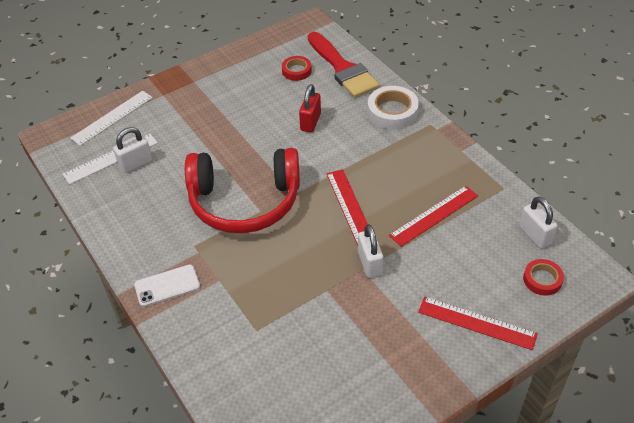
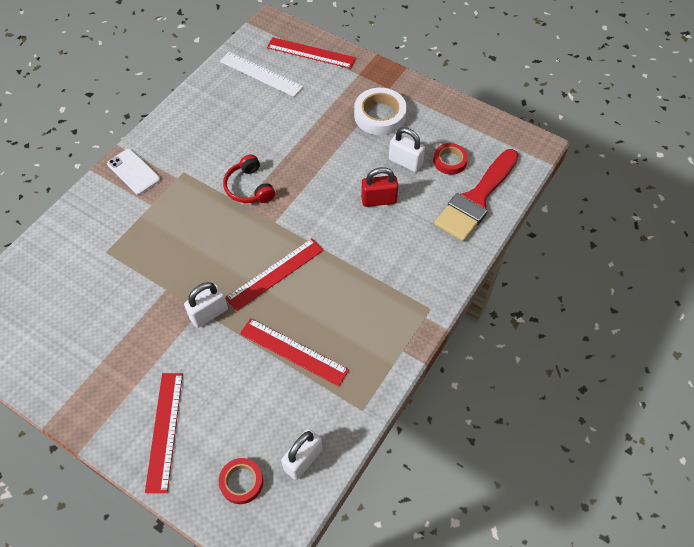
camera: 65 degrees right, 10 degrees up
white ruler [70,91,153,146] -> red ruler [267,37,356,69]
white padlock [113,127,152,173] -> white padlock moved to [389,127,425,172]
red headphones [185,148,300,233] -> red headphones [223,154,275,203], size x0.46
white tape [368,86,419,129] -> white tape moved to [354,88,407,135]

